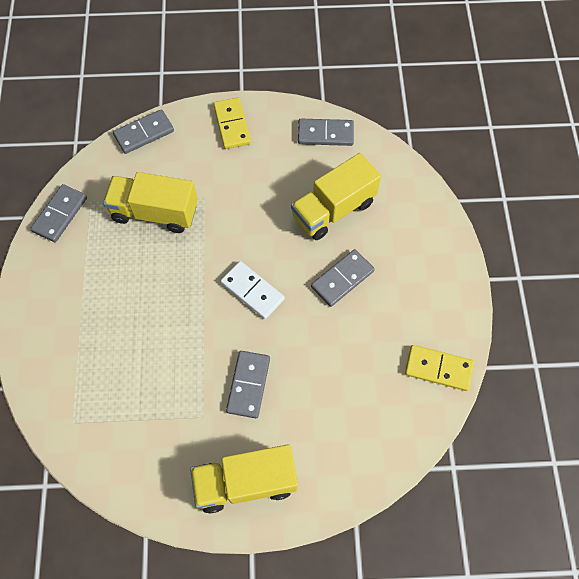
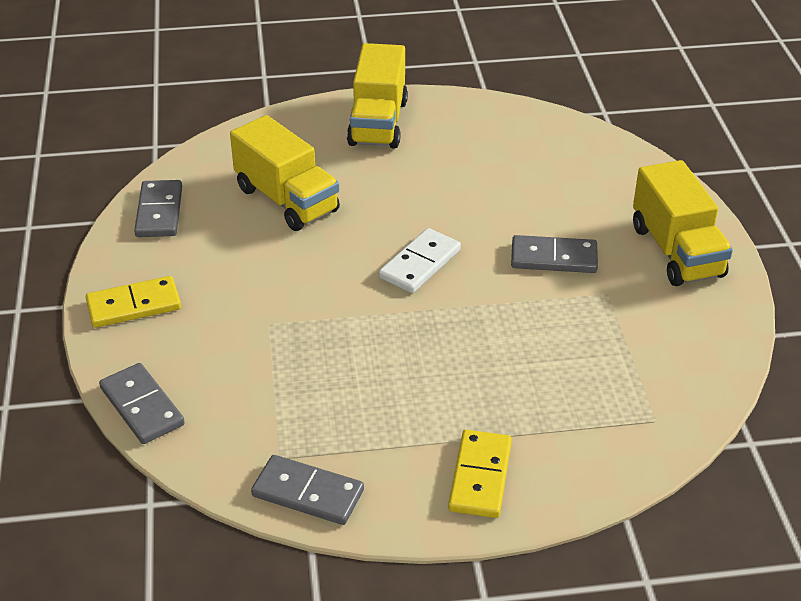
camera: 95 degrees left, 25 degrees down
yellow truck [103,172,198,233] -> yellow truck moved to [347,43,408,148]
grey domino [311,249,375,307] -> none
yellow domino [405,345,474,391] -> yellow domino moved to [448,430,512,518]

